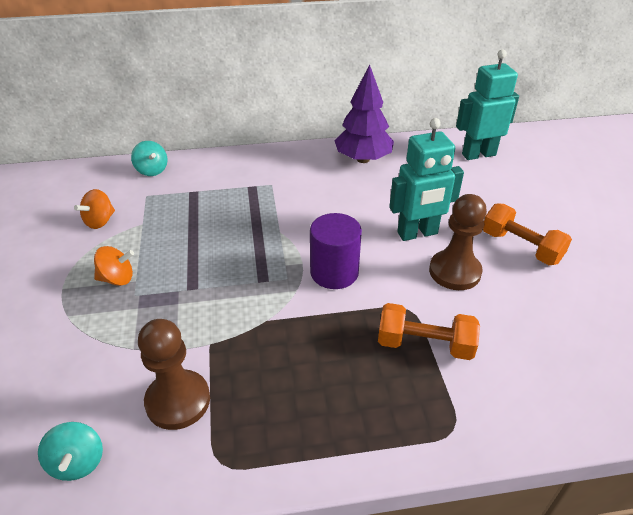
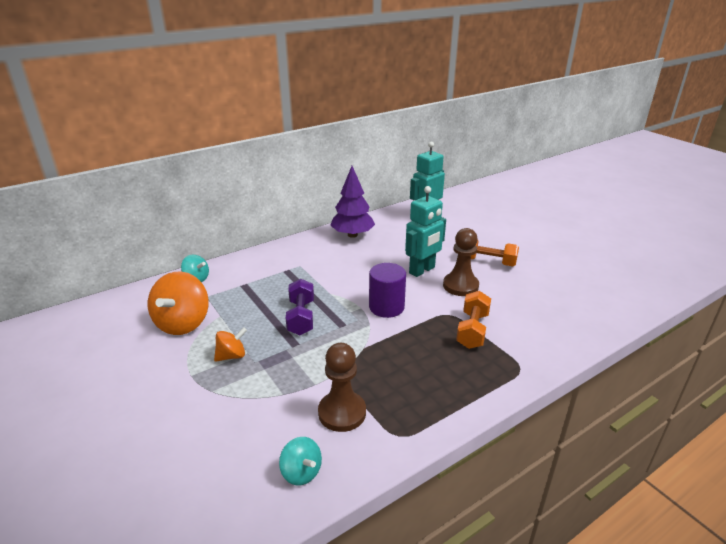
camera: 25 degrees left, 10 degrees down
orange spinning top [74,189,115,229] -> orange spinning top [148,272,209,335], size x1.87
orange dumbbell [378,303,480,360] -> orange dumbbell turned 60 degrees counterclockwise [456,291,491,349]
none -> purple dumbbell [286,279,314,335]

